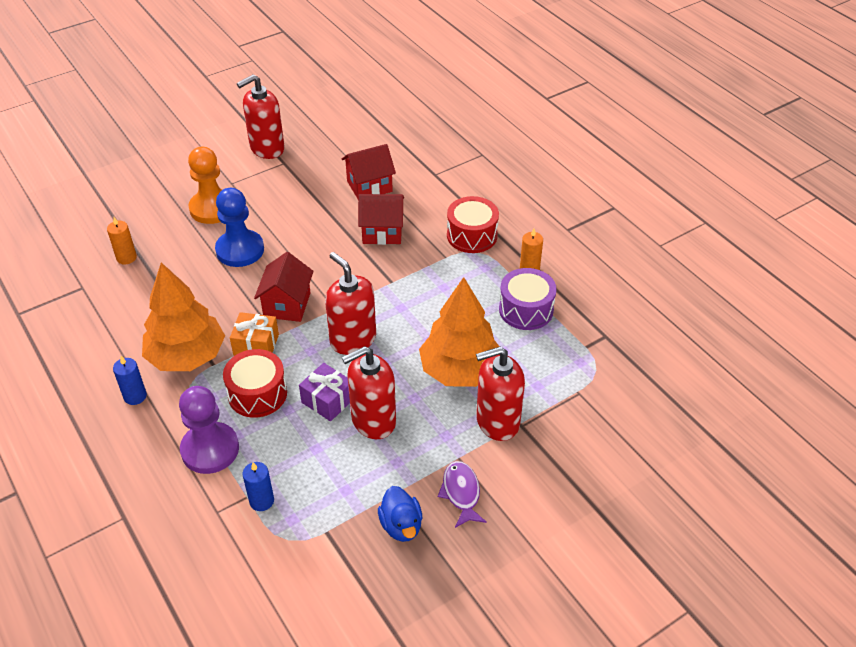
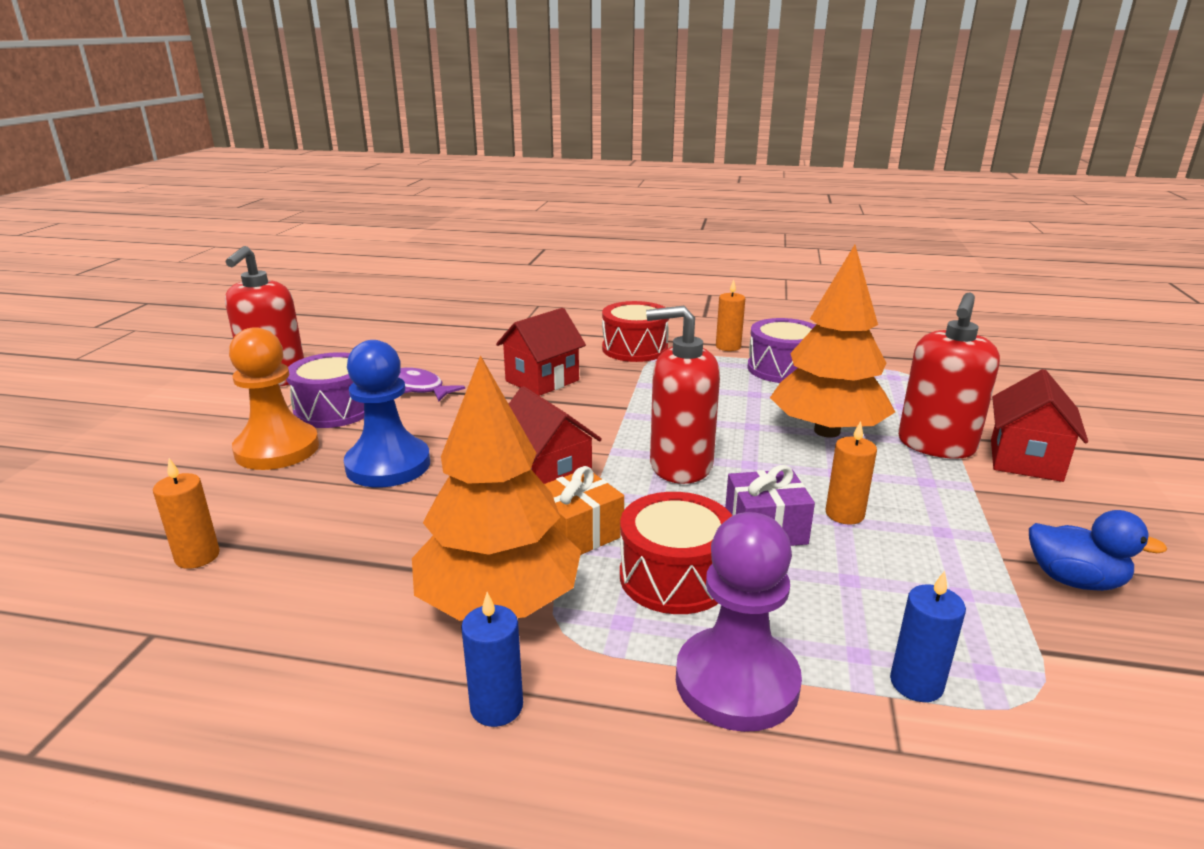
camera: 45 degrees left, 20 degrees down
red house [342,144,396,199] -> red house moved to [991,369,1088,482]
red soap dispenser [342,346,396,439] -> orange candle [826,421,877,524]
purple fish [438,461,487,528] -> purple fish moved to [398,367,465,401]
none -> purple drum [286,352,364,428]

